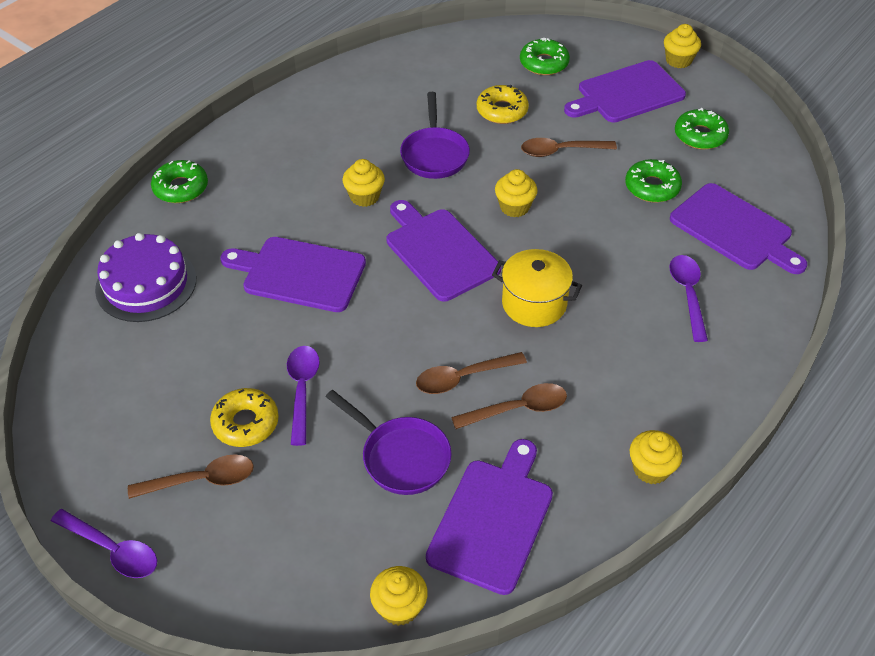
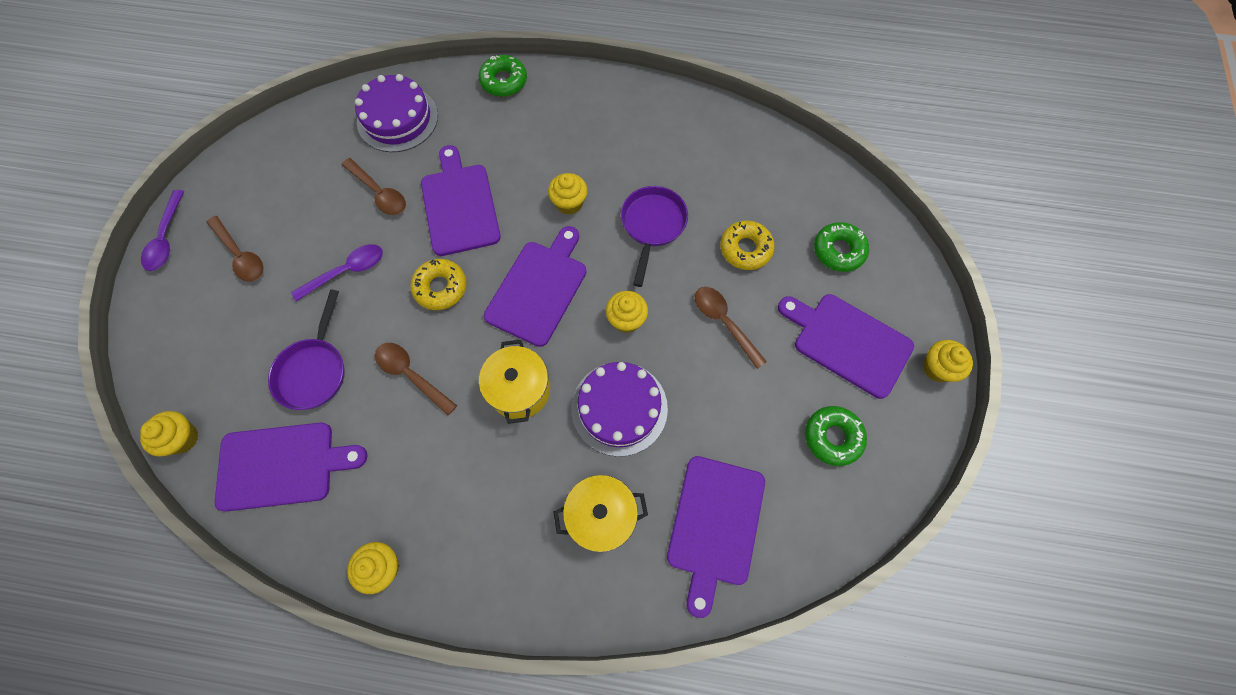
camera: 60 degrees right, 20 degrees up
yellow donut [210,388,279,447] -> yellow donut moved to [410,259,467,310]
purple pan [400,92,470,179] -> purple pan turned 135 degrees clockwise [621,186,688,287]
brown spoon [451,383,567,429] -> brown spoon moved to [342,158,406,215]
green donut [625,159,682,203] -> none
purple spoon [669,255,708,342] -> yellow pot [553,475,648,552]
none -> purple cake [571,362,668,457]

